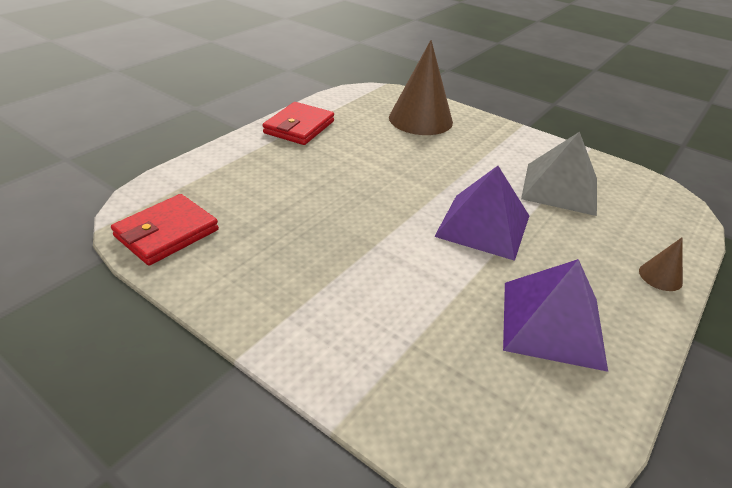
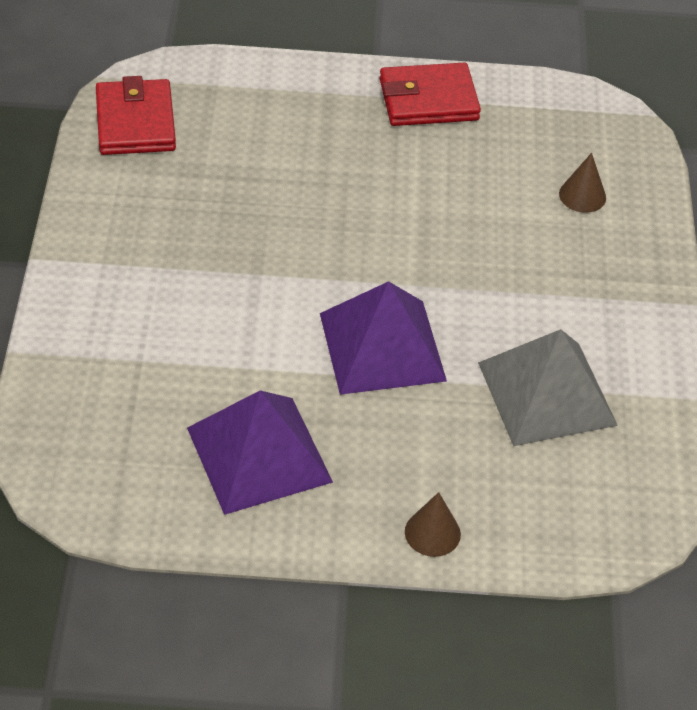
camera: 55 degrees right, 10 degrees up
red wallet [111,194,219,266] -> red wallet turned 75 degrees clockwise [96,76,176,155]
brown cone [389,40,453,135] -> brown cone [559,153,606,213], size x0.44

